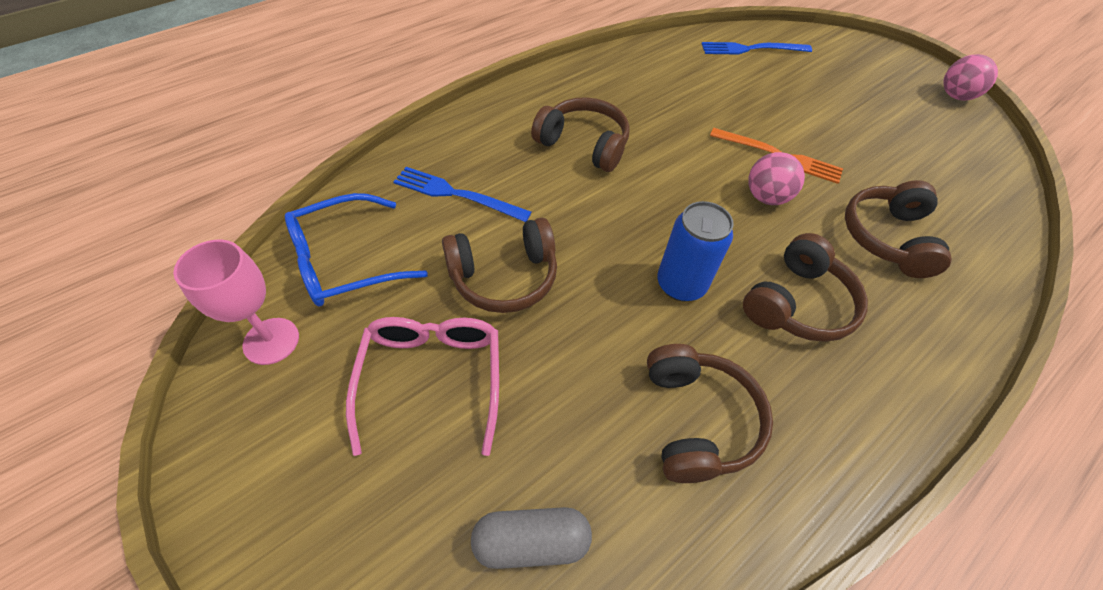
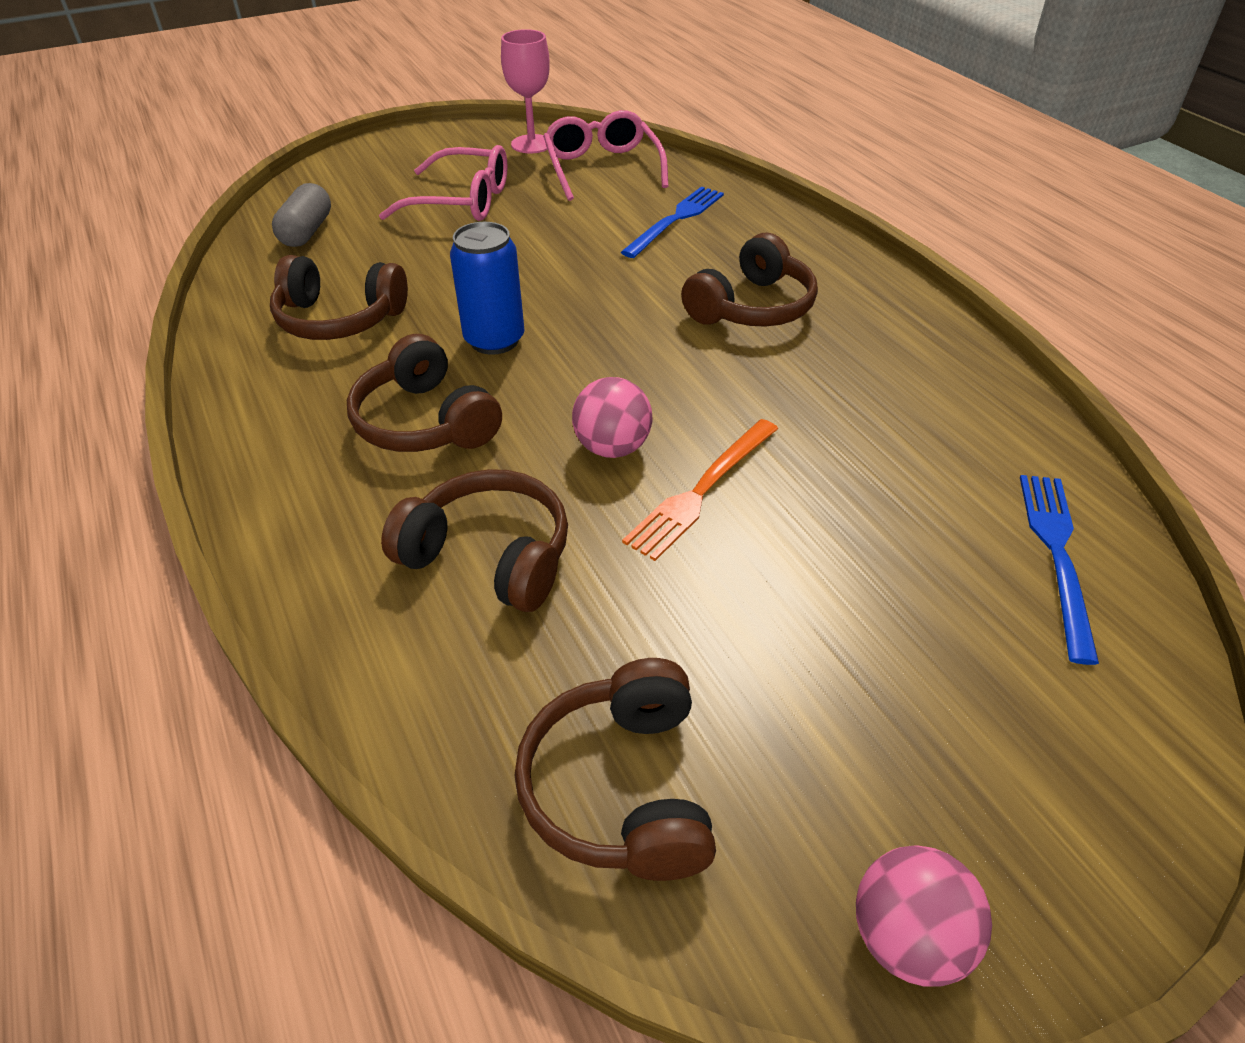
camera: 105 degrees right, 10 degrees down
blue glasses [285,193,428,306] -> pink glasses [543,110,669,201]
brown headphones [442,218,557,313] -> brown headphones moved to [515,658,716,881]

